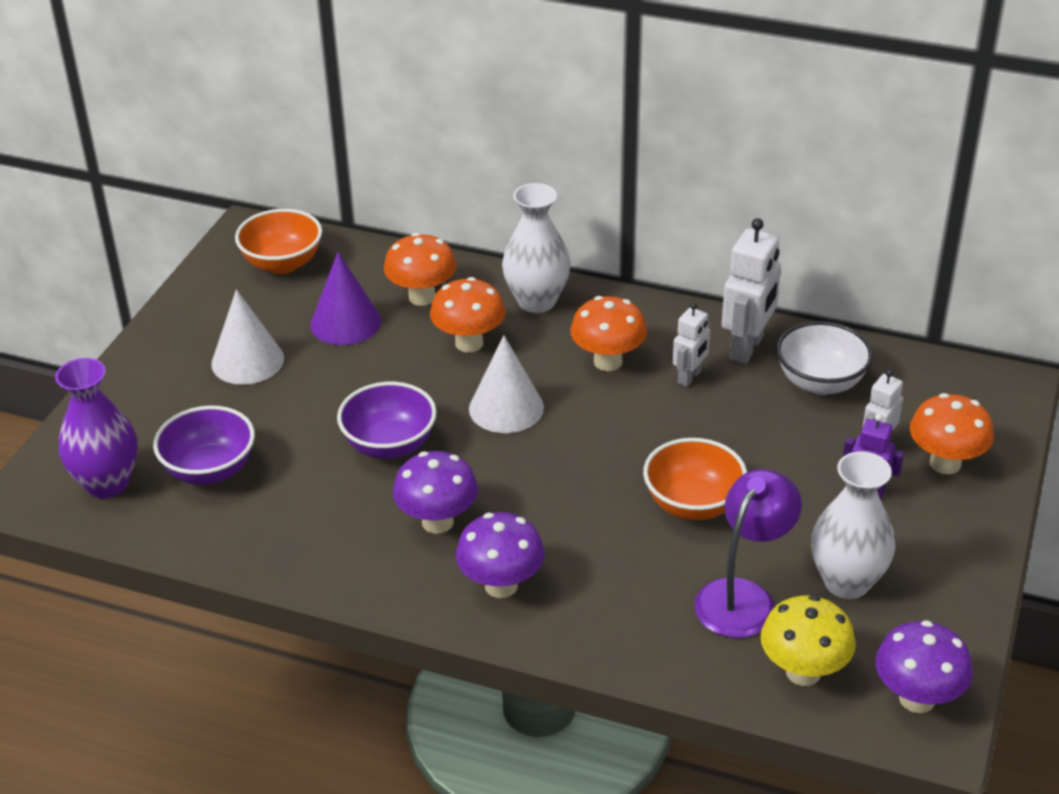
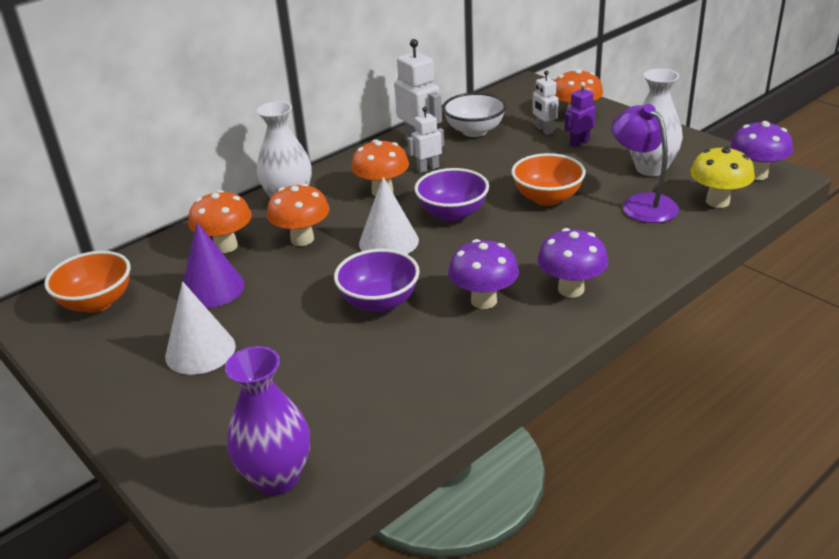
camera: 60 degrees left, 5 degrees down
purple bowl [153,406,255,485] -> purple bowl moved to [414,168,489,222]
white robot [673,302,710,387] -> white robot turned 90 degrees counterclockwise [407,107,444,173]

